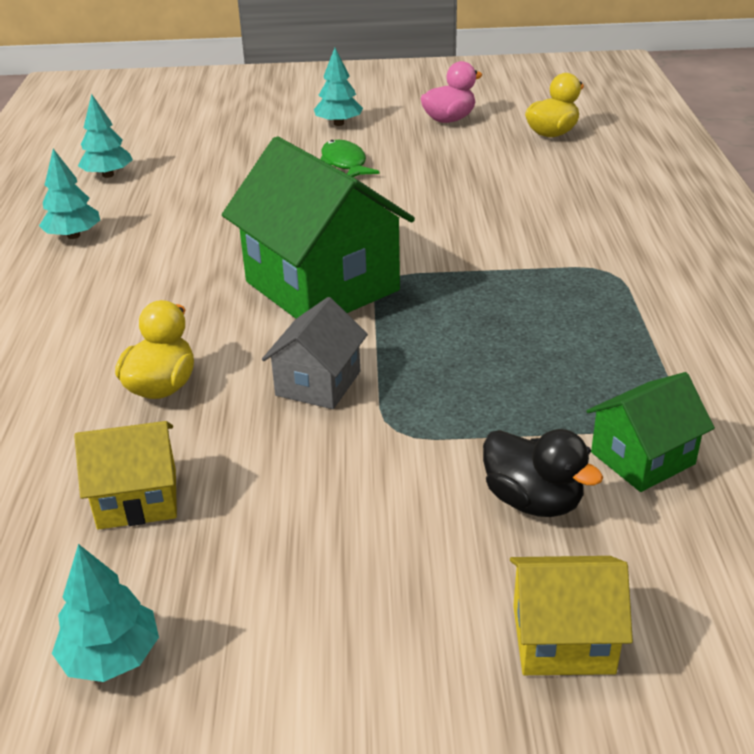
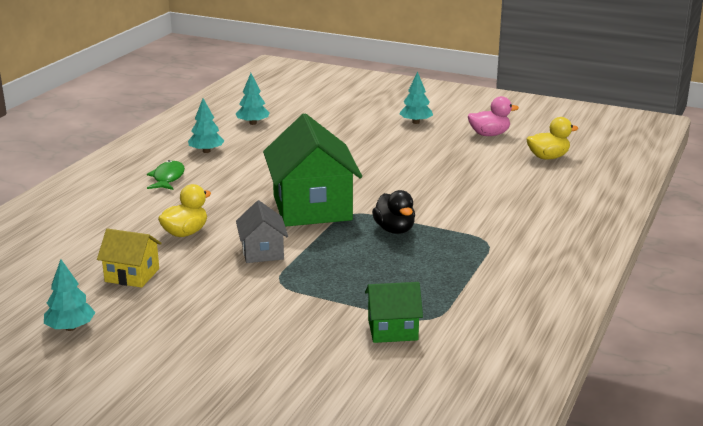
camera: 25 degrees right, 10 degrees down
grey house [262,297,368,409] -> grey house turned 60 degrees counterclockwise [236,200,288,263]
green fish [320,140,380,177] -> green fish moved to [147,160,185,190]
black duck [483,429,603,517] -> black duck moved to [372,190,415,234]
yellow house [510,556,633,675] -> none

